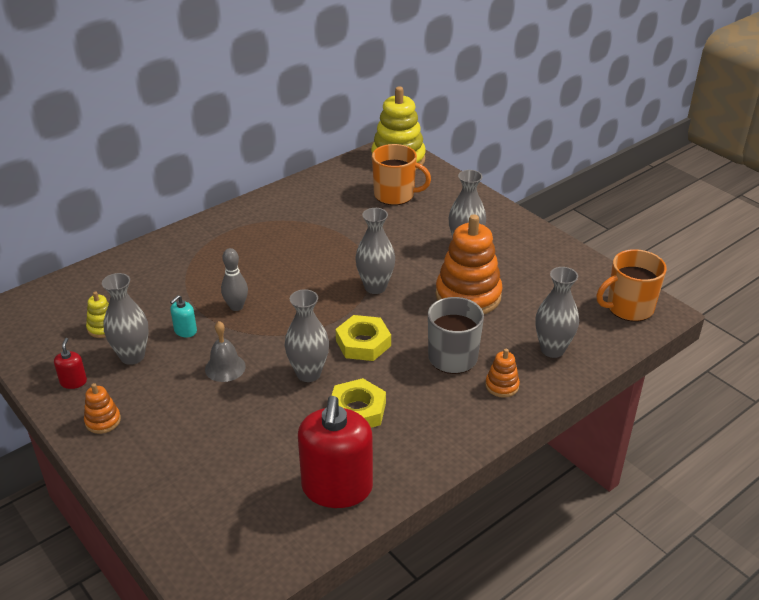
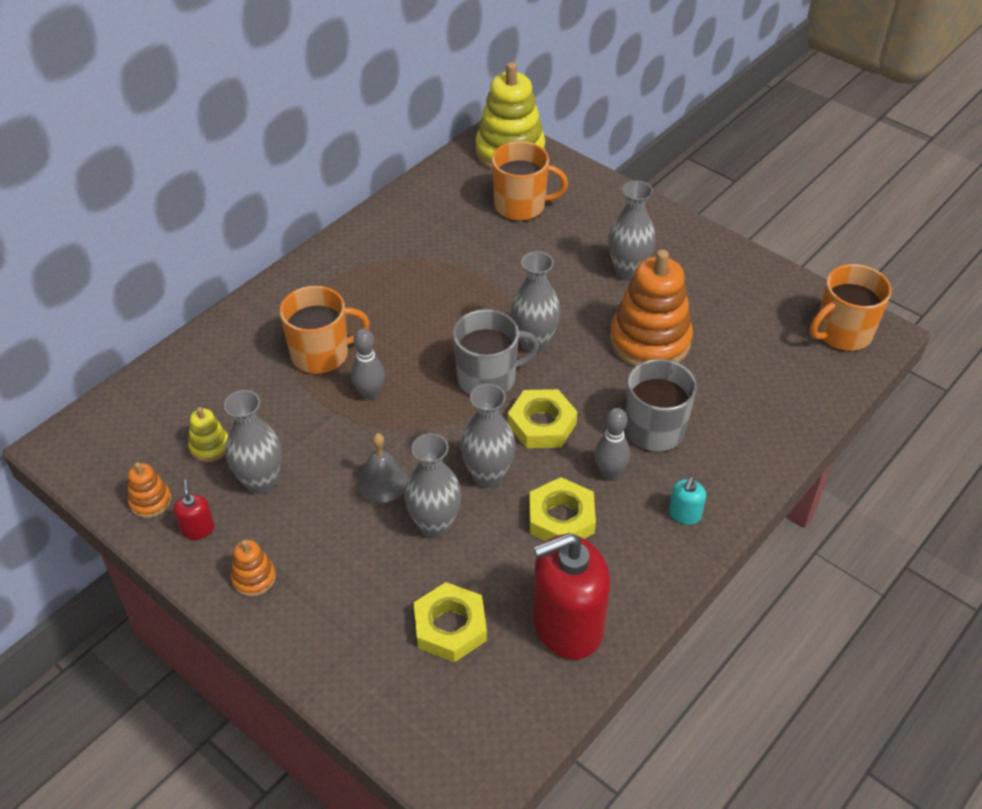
camera: 10 degrees left, 10 degrees up
turquoise soap dispenser [170,295,197,337] -> turquoise soap dispenser moved to [669,477,706,525]
red soap dispenser [298,396,373,508] -> red soap dispenser turned 75 degrees clockwise [532,533,610,659]
orange stacking toy [485,349,520,398] -> orange stacking toy moved to [128,462,172,518]
grey vase [535,267,579,358] -> grey vase moved to [404,433,462,538]
none -> orange mug [280,286,370,375]
none -> yellow nut [414,582,487,662]
none -> grey mug [453,309,539,396]
none -> grey bowling pin [594,408,630,479]

